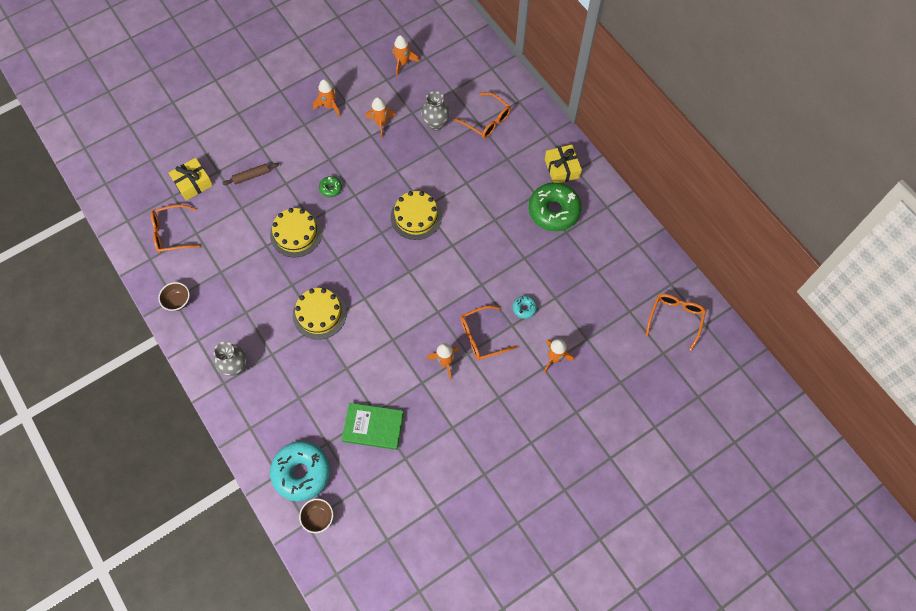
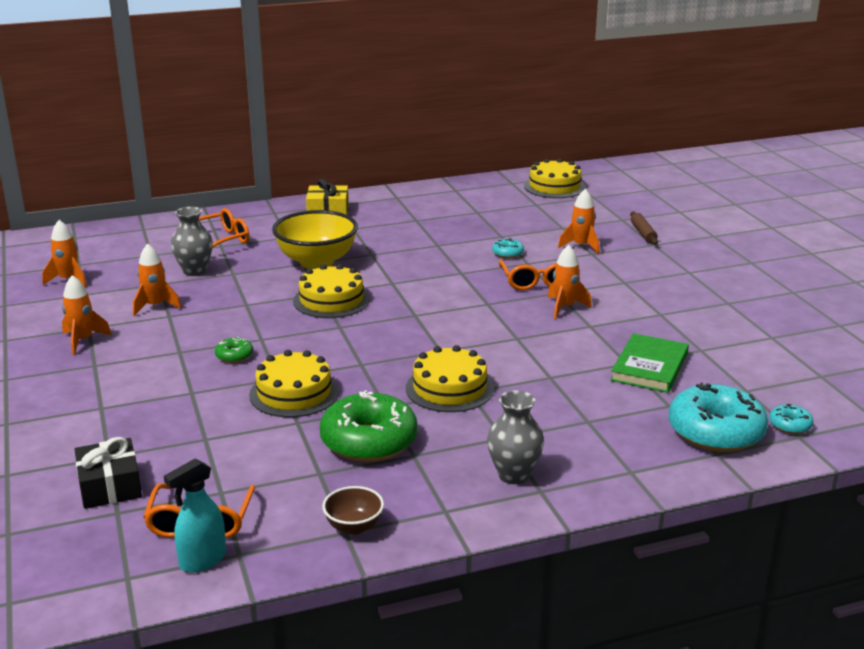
camera: 75 degrees left, 40 degrees down
yellow gift [169,158,213,201] -> black gift [74,437,142,509]
brown rolling pin [223,163,279,185] -> brown rolling pin moved to [630,211,658,245]
brown bowl [299,498,333,533] -> turquoise donut [769,404,814,434]
green donut [529,182,582,231] -> green donut moved to [320,390,418,462]
orange glasses [646,294,706,351] -> yellow cake [524,158,586,198]
none -> turquoise spray bottle [164,459,226,573]
none -> yellow bowl [272,210,358,269]

